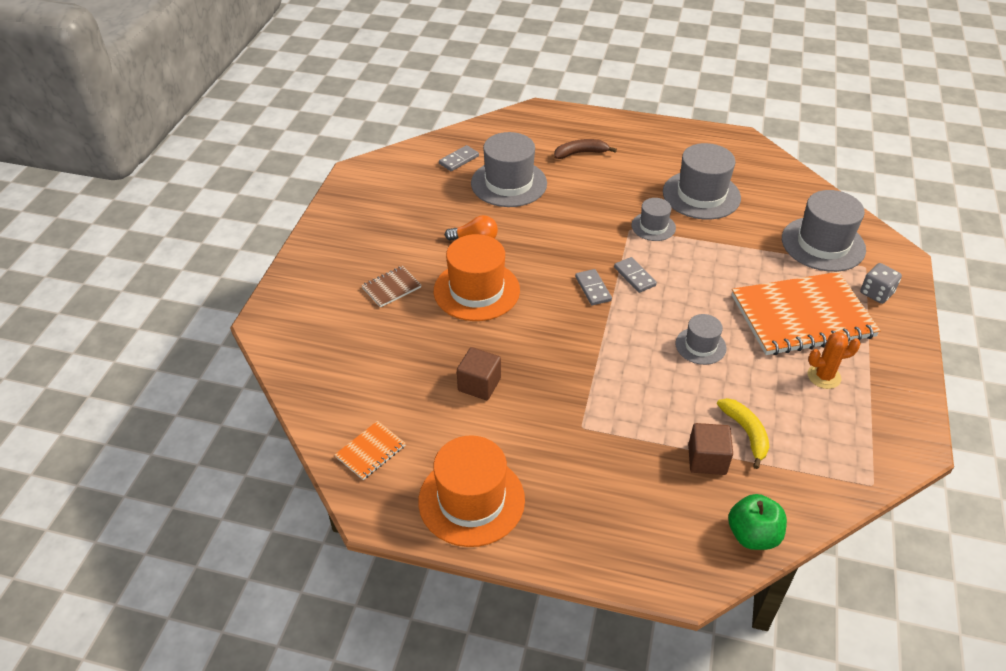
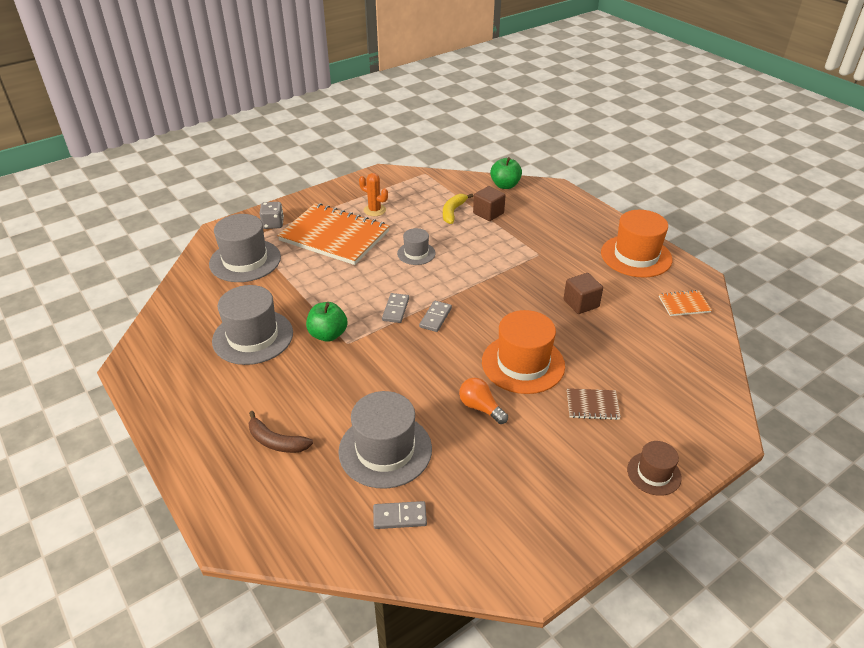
camera: 140 degrees left, 5 degrees down
grey hat [631,198,676,241] -> green apple [306,302,347,342]
none -> brown hat [627,441,682,496]

